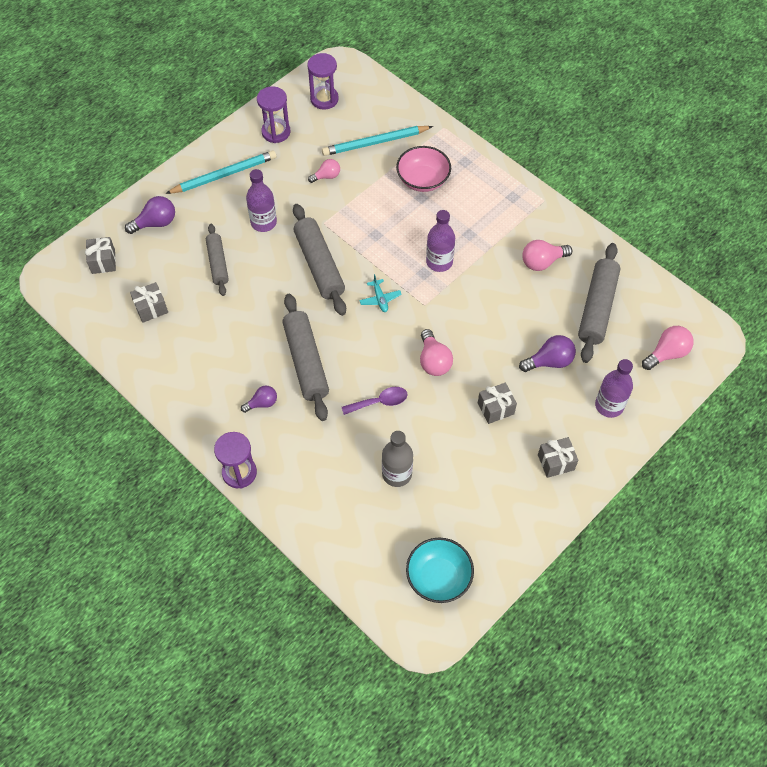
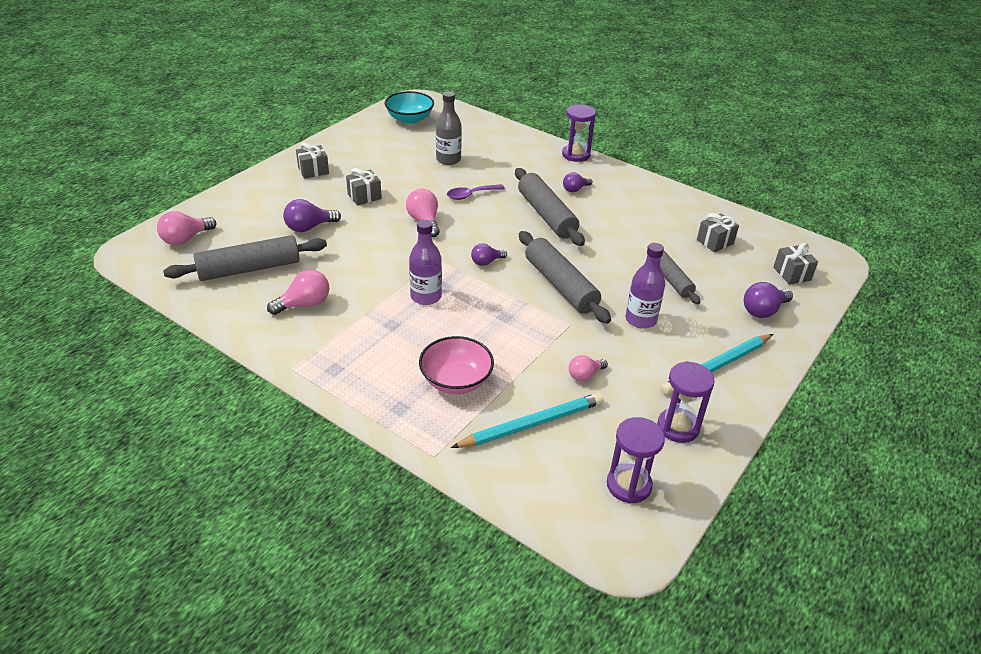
camera: 170 degrees right, 20 degrees down
turquoise plane [359,274,402,312] -> purple light bulb [471,243,507,266]
grey rolling pin [578,243,620,363] -> grey rolling pin turned 60 degrees clockwise [163,235,327,281]
purple bottle [595,359,633,418] -> none

